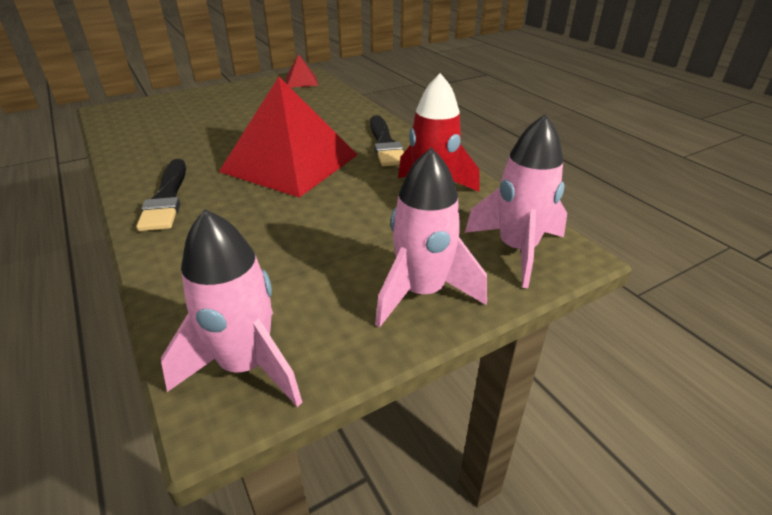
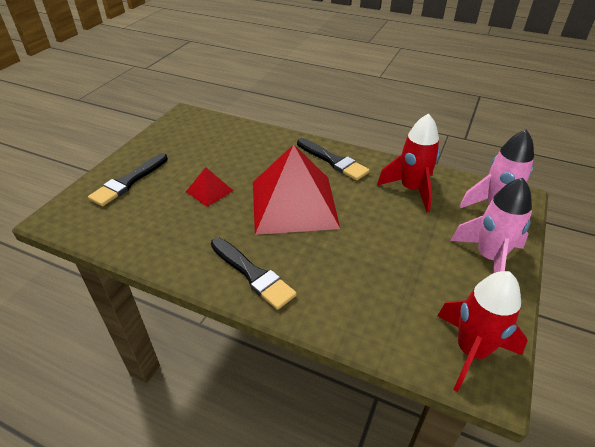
camera: 35 degrees left, 5 degrees up
pink rocket [161,209,302,407] -> red rocket [437,271,528,392]
red pyramid [286,54,318,88] -> red pyramid moved to [186,167,234,207]
none -> black brush [88,153,168,206]

